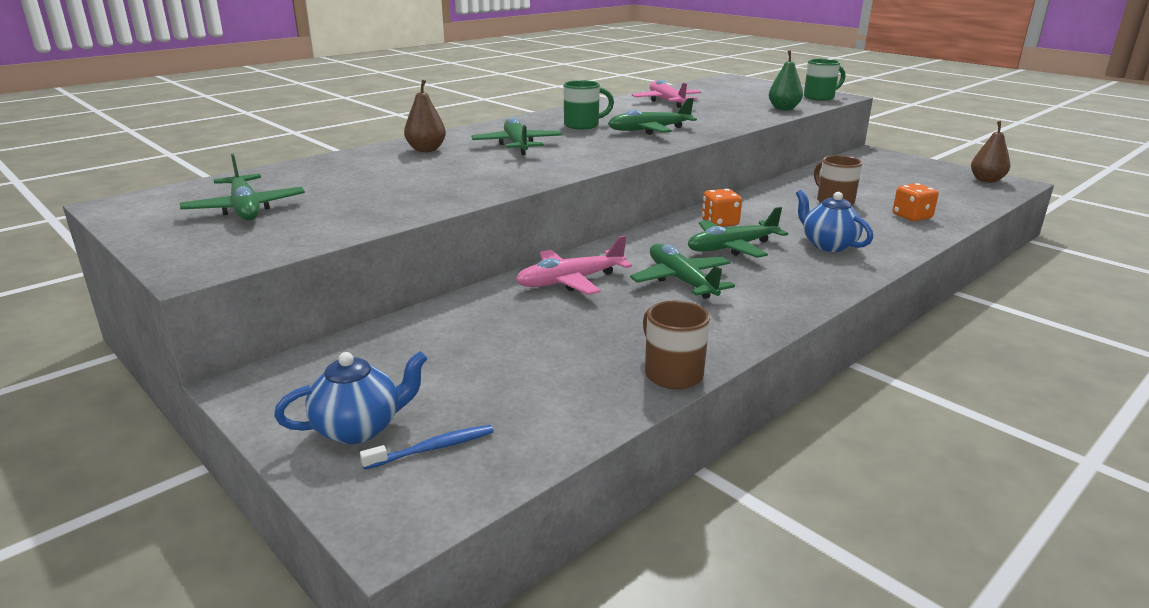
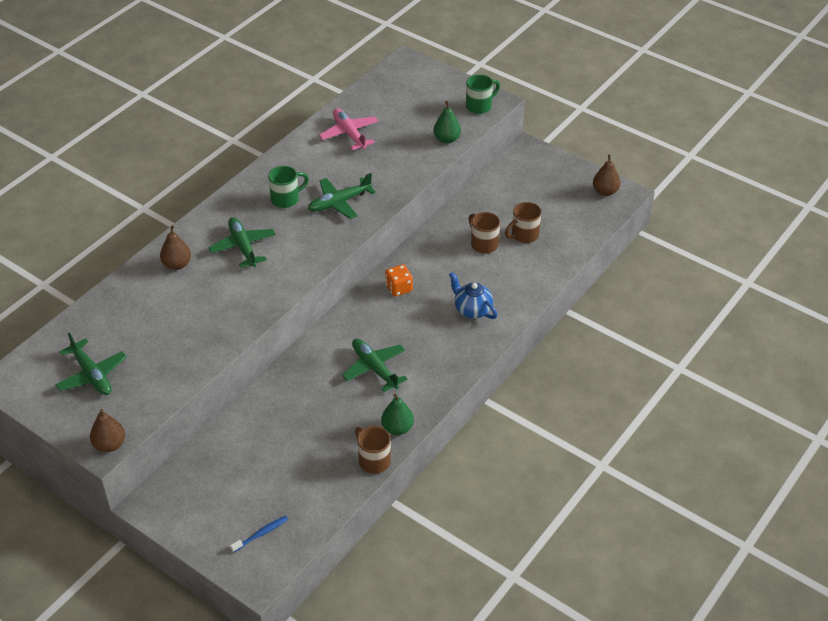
camera: 10 degrees left, 20 degrees up
blue teapot [274,351,428,444] -> none
pink plane [516,236,632,295] -> none
green plane [688,207,788,258] -> none
orange dice [893,183,939,221] -> none
none -> brown pear [90,409,125,452]
none -> green pear [381,394,414,435]
none -> brown mug [505,202,542,243]

